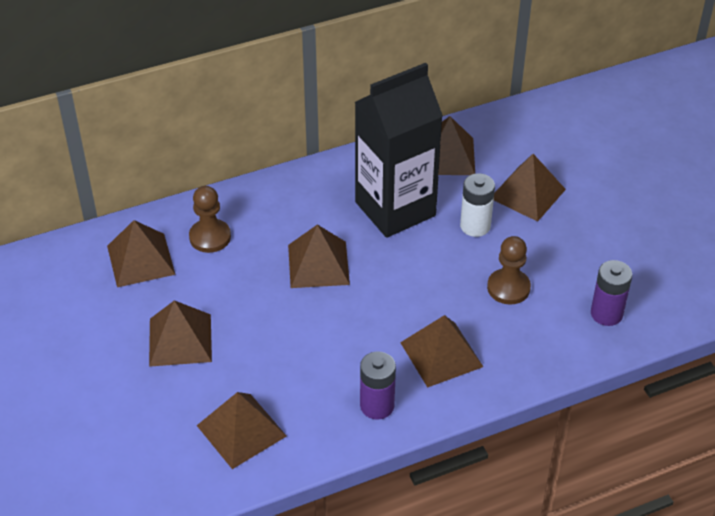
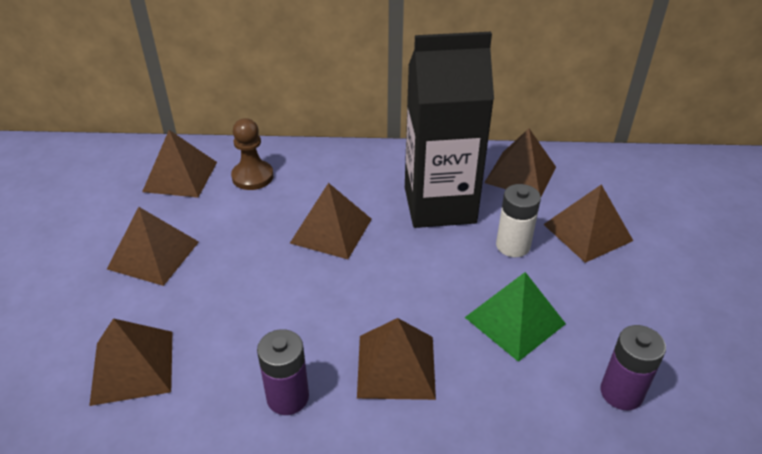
camera: 25 degrees right, 5 degrees down
brown pawn [487,236,531,305] -> green pyramid [465,272,566,362]

